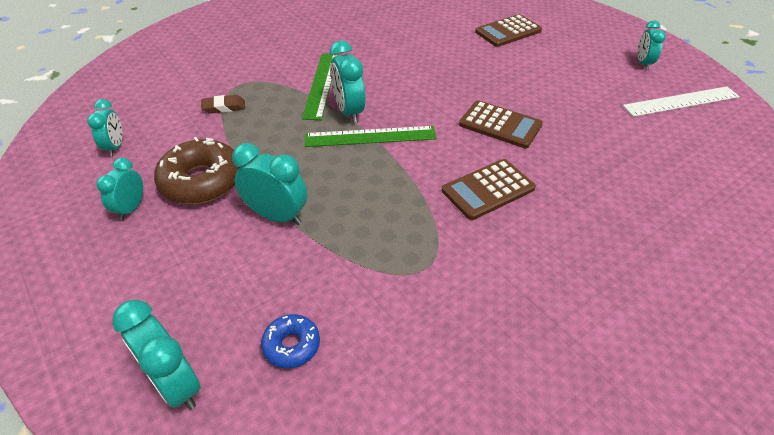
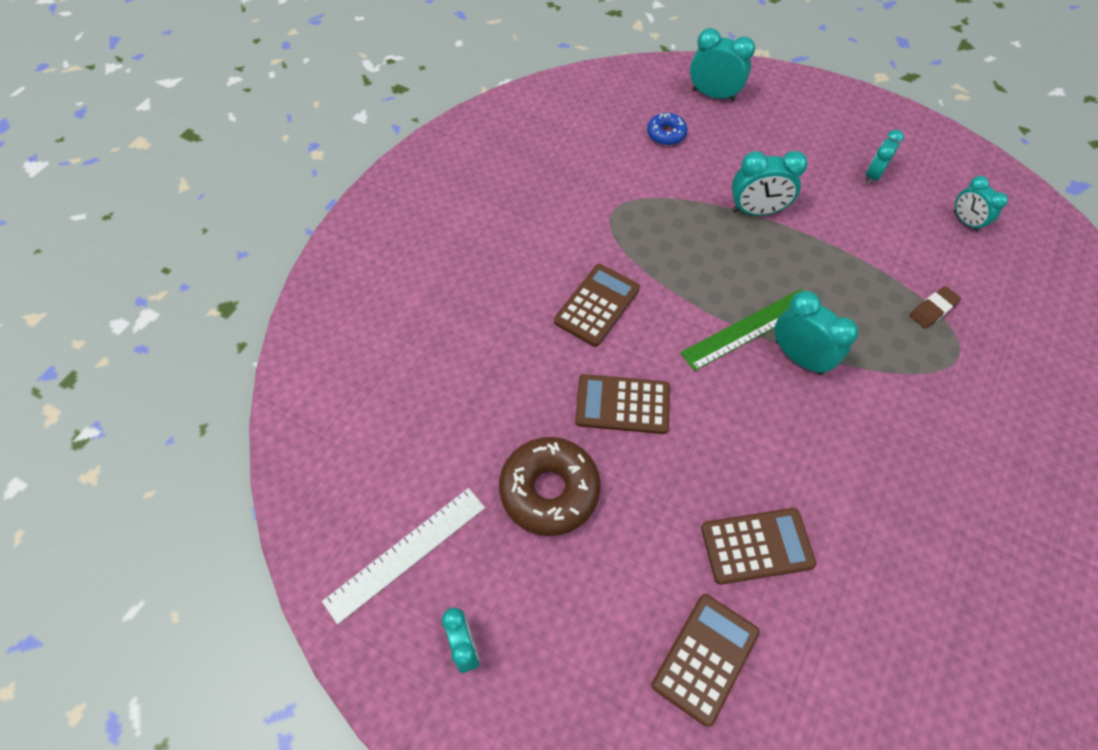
camera: 155 degrees right, 15 degrees up
turquoise clock [96,158,143,220] -> turquoise clock turned 135 degrees counterclockwise [866,130,904,185]
brown donut [154,137,241,204] -> brown donut moved to [499,437,601,536]
green ruler [302,53,339,120] -> none
none -> brown calculator [701,508,816,585]

